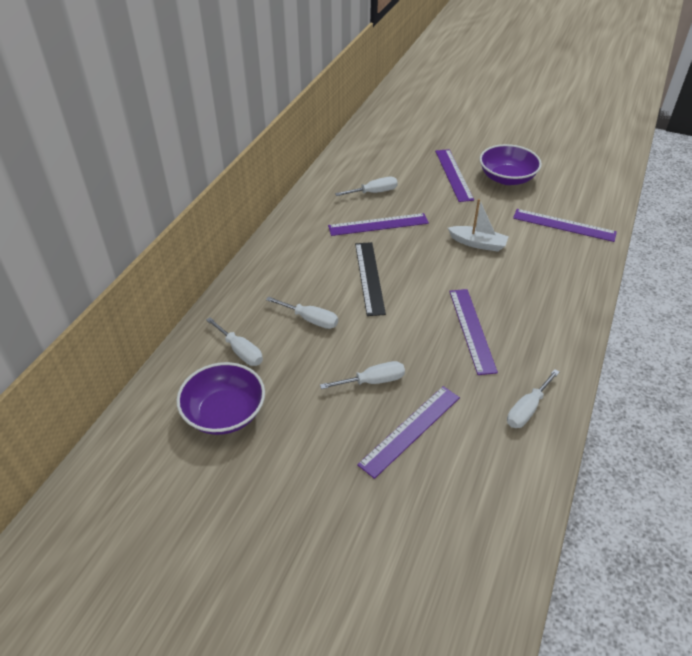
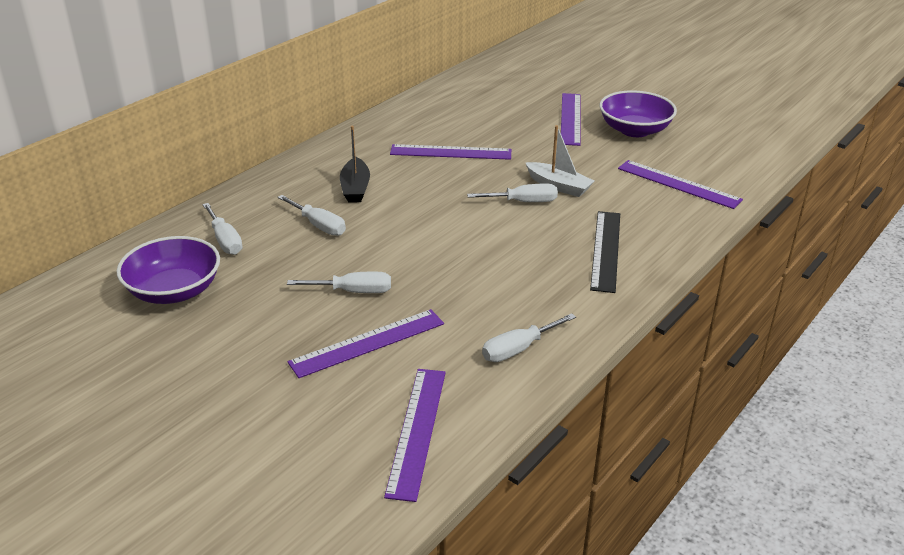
camera: 15 degrees right, 10 degrees down
white screwdriver [335,177,398,196] -> white screwdriver moved to [467,184,558,202]
black ruler [355,242,386,316] -> black ruler moved to [590,211,620,293]
purple ruler [449,289,498,375] -> purple ruler moved to [384,369,446,502]
none -> black boat [340,126,370,203]

